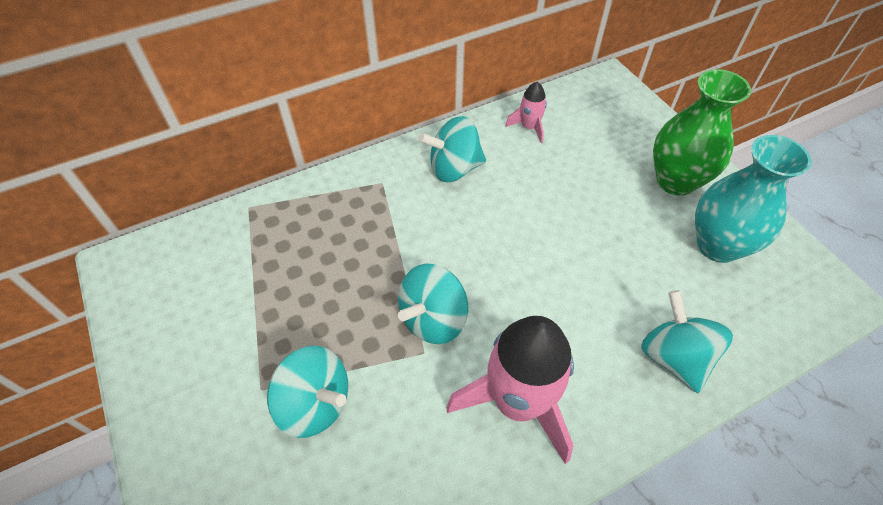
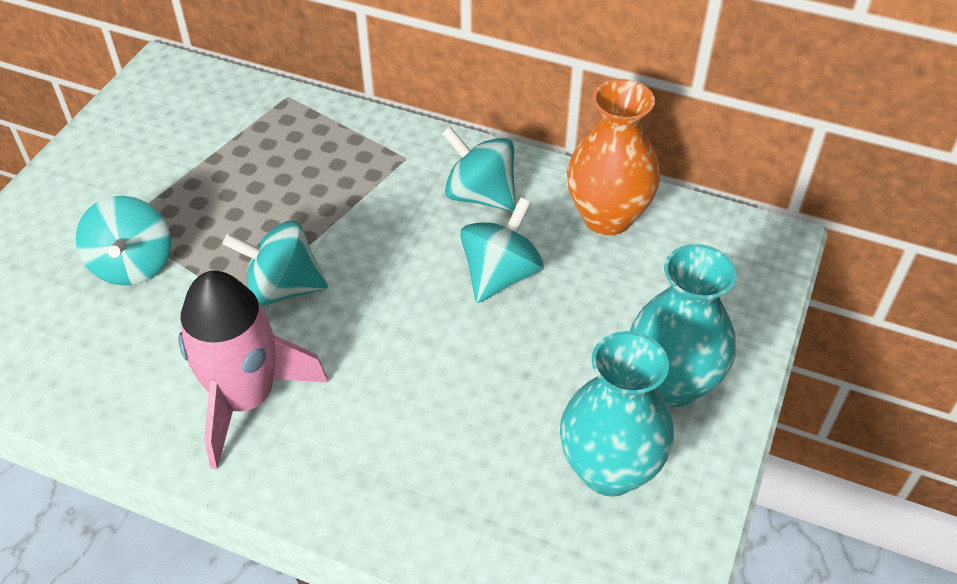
camera: 50 degrees right, 5 degrees down
pink rocket [505,82,547,143] -> orange vase [567,79,660,235]
turquoise spinning top [641,290,733,393] -> turquoise spinning top moved to [460,197,544,303]
green vase [653,69,751,196] -> turquoise vase [630,244,737,408]

